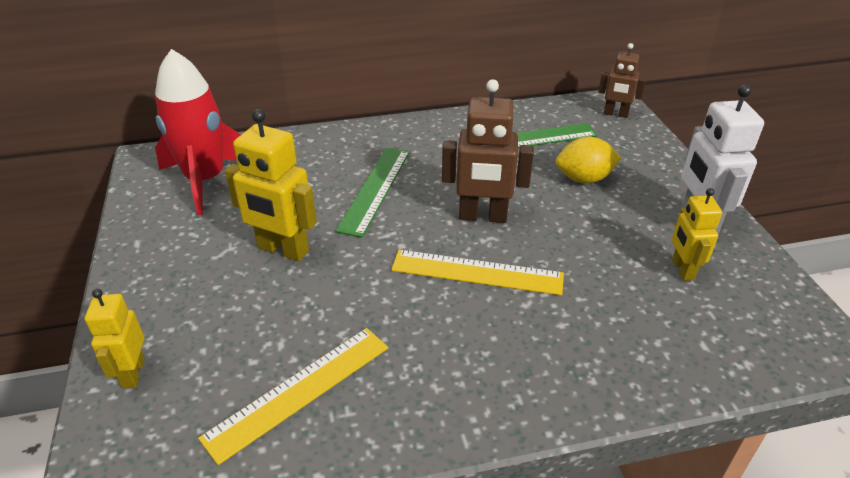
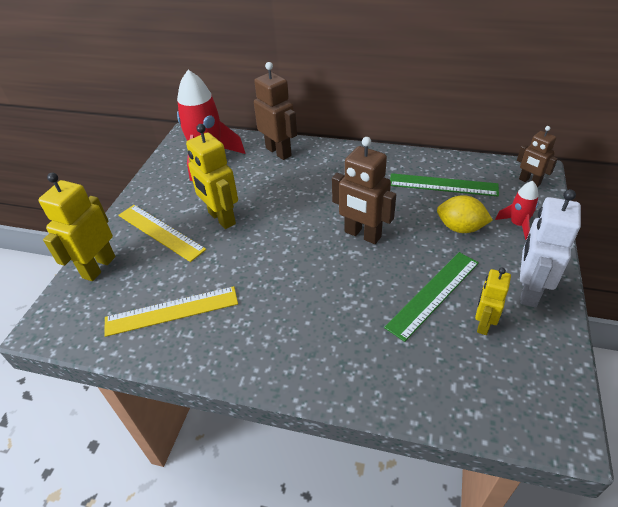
camera: 30 degrees right, 5 degrees up
yellow robot [84,289,145,388] -> yellow robot [38,173,115,281], size x1.63
green ruler [335,147,410,237] -> green ruler moved to [384,252,479,342]
yellow ruler [391,250,564,295] -> yellow ruler moved to [118,205,206,262]
none -> brown robot [254,62,297,160]
none -> red rocket [495,181,539,240]

